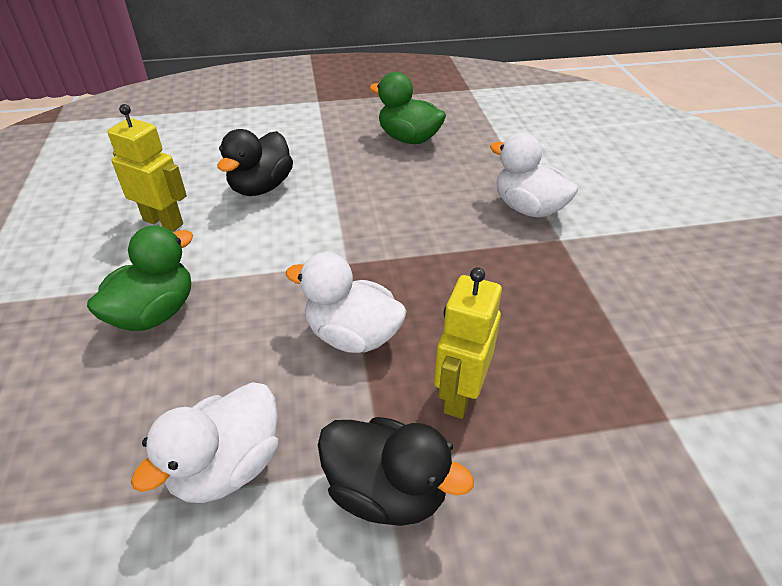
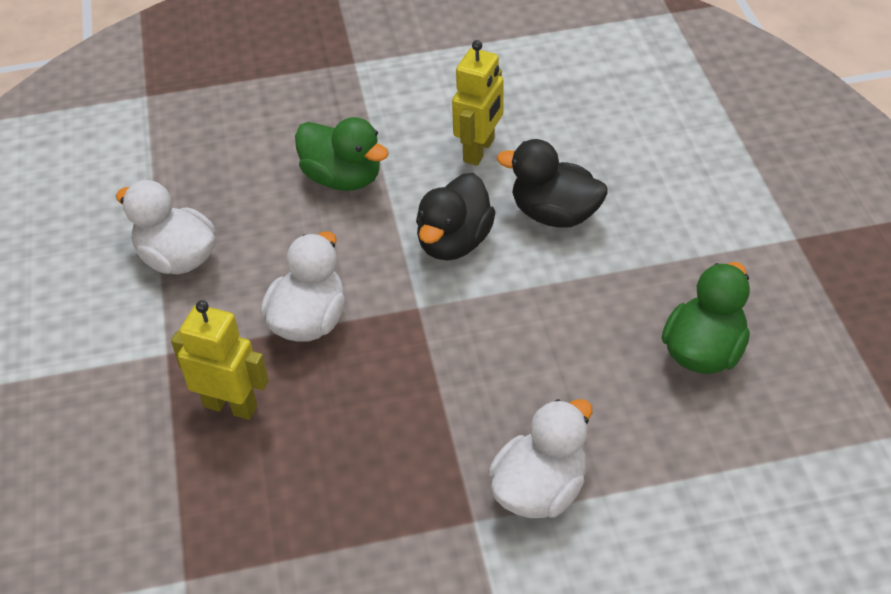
camera: 90 degrees right, 5 degrees up
black duck [318,417,474,526] -> black duck moved to [416,173,496,261]

